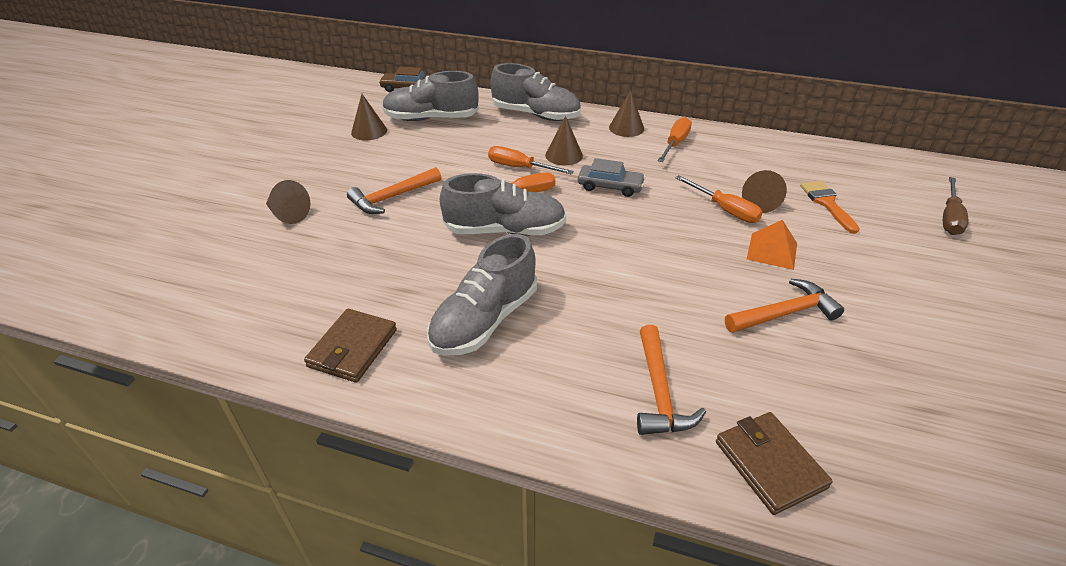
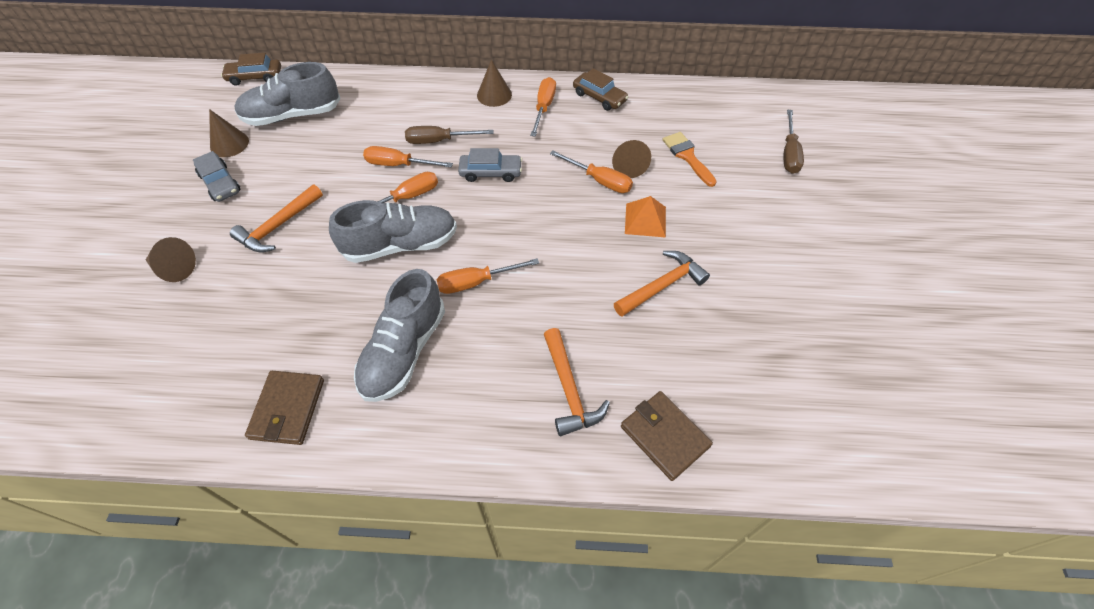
camera: 15 degrees left, 15 degrees up
grey shoe [490,63,581,121] -> none
brown cone [545,116,583,165] -> brown screwdriver [405,126,493,144]
none -> grey car [193,151,241,202]
none -> orange screwdriver [436,258,539,294]
none -> brown car [573,68,628,111]

